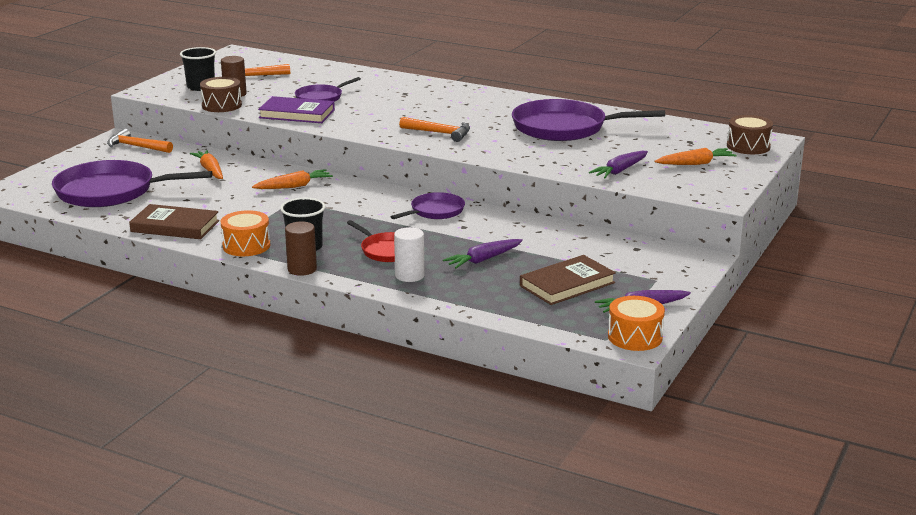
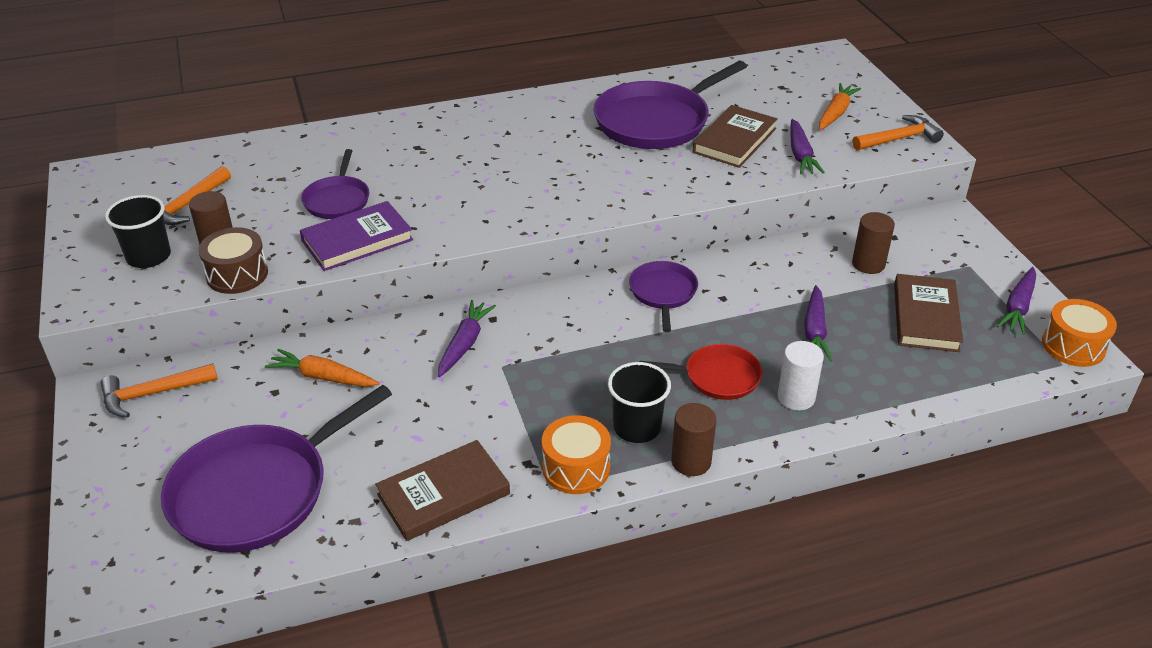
camera: 45 degrees left, 15 degrees up
orange carrot [252,169,333,189] -> purple carrot [438,300,496,377]
orange hammer [399,117,470,142] -> orange hammer moved to [852,115,944,151]
brown drum [727,115,773,154] -> none
none -> brown book [693,105,777,168]
none -> brown cylinder [852,212,895,274]

